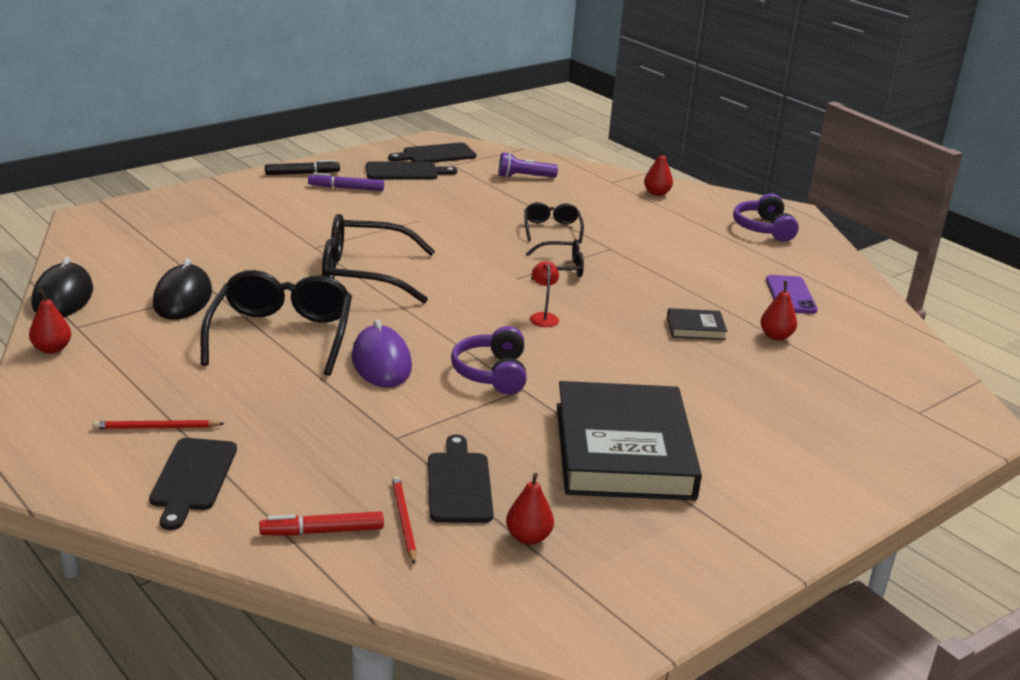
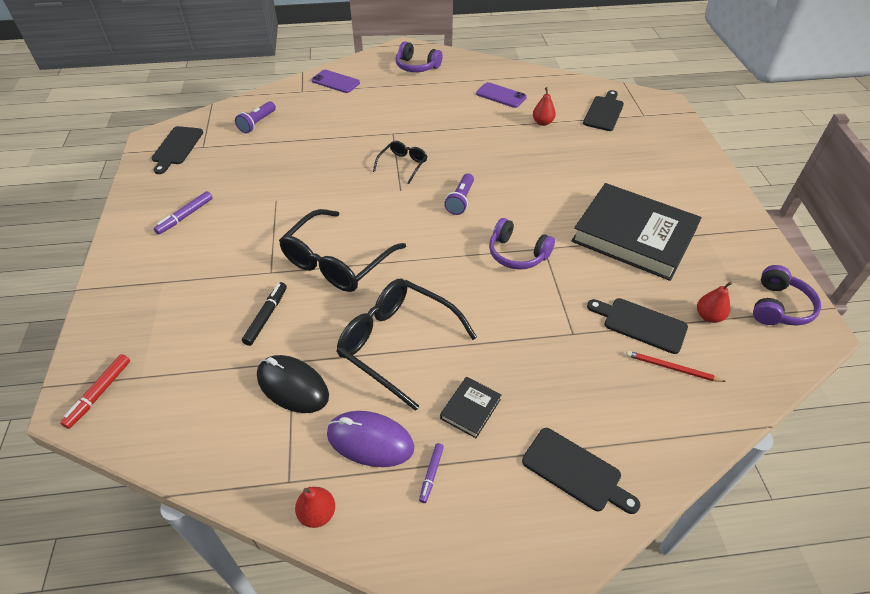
camera: 55 degrees left, 20 degrees up
black mouse [31,257,93,317] -> none
red pencil [93,420,225,429] -> none
red marker [259,511,384,536] -> red marker moved to [60,354,130,429]
black marker [265,160,340,175] -> black marker moved to [242,282,287,346]
purple mouse [352,319,412,388] -> purple mouse moved to [327,411,414,467]
black cutting board [366,161,457,180] -> black cutting board moved to [583,90,624,131]
black glasses [524,202,584,243] -> none
red lamp [530,261,559,327] -> purple flashlight [444,173,474,215]
red pear [644,147,673,196] -> purple phone [311,70,360,93]
black book [667,308,727,340] -> black book moved to [440,377,502,438]
none -> purple marker [419,443,444,503]
none -> purple headphones [753,265,821,326]

